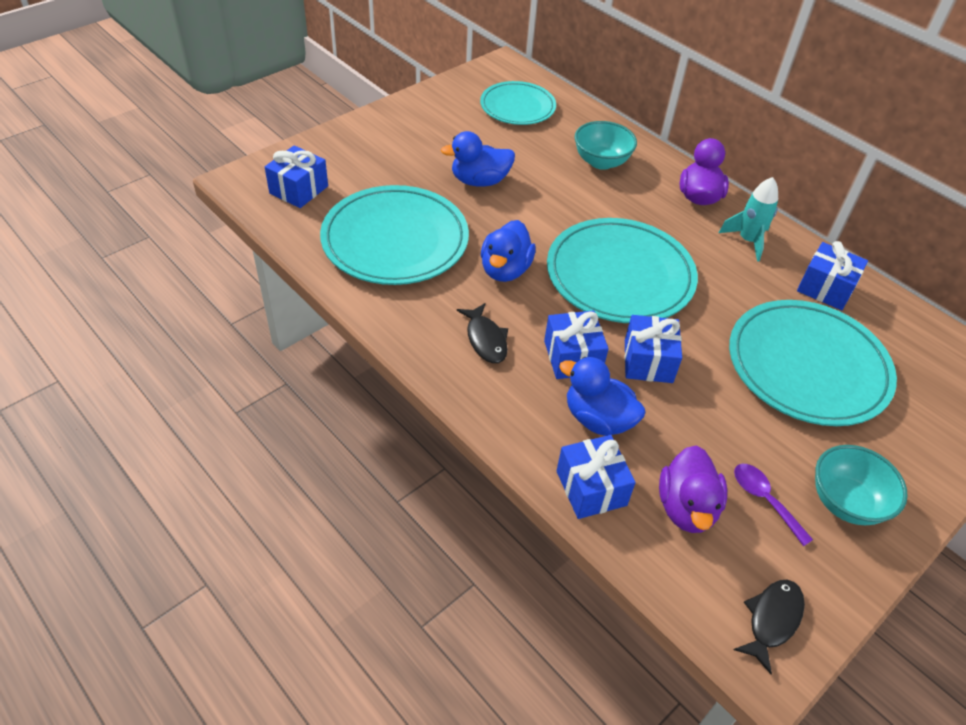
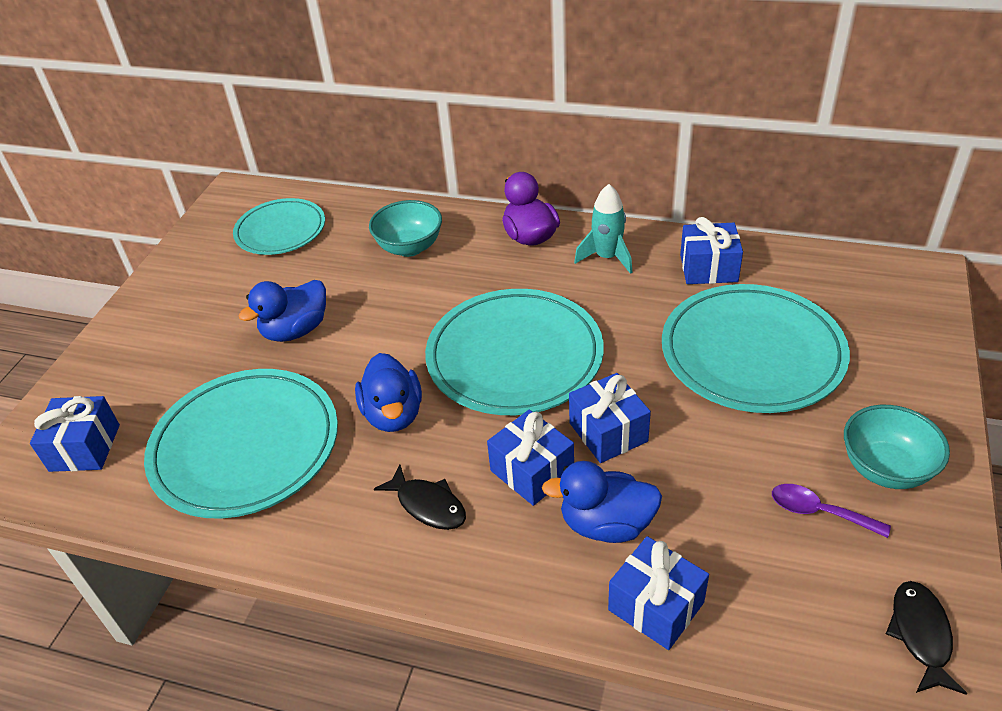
camera: 25 degrees left, 5 degrees down
purple duck [659,446,727,533] -> none

